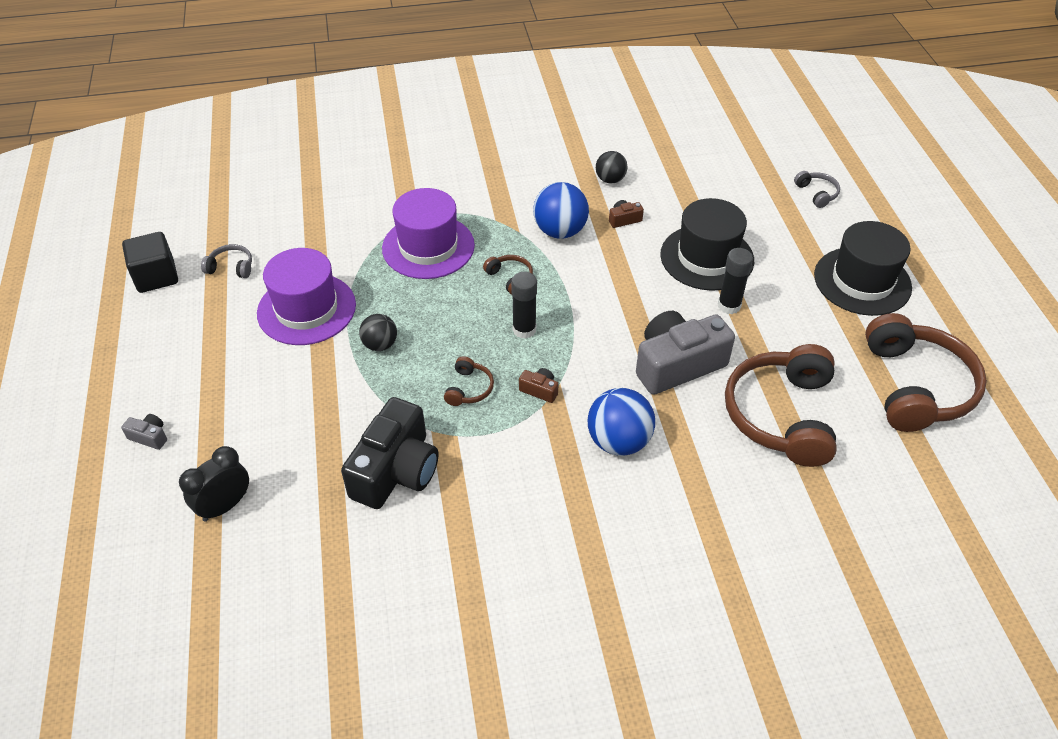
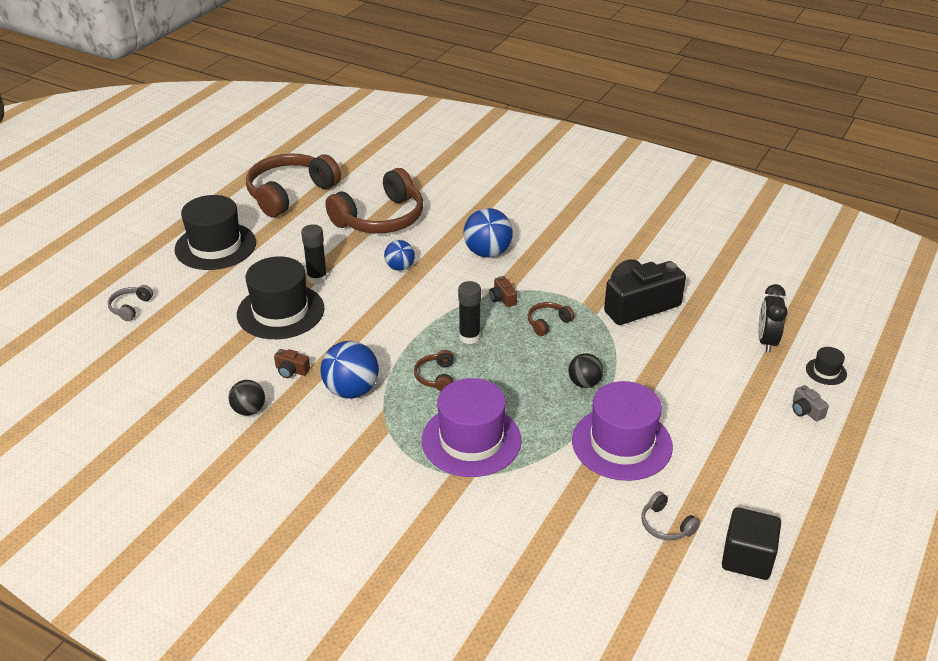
camera: 140 degrees left, 10 degrees down
black clock [179,446,249,522] -> black clock turned 105 degrees clockwise [758,284,787,353]
grey camera [636,311,735,395] -> blue ball [384,240,415,271]
none -> black hat [806,347,847,385]

